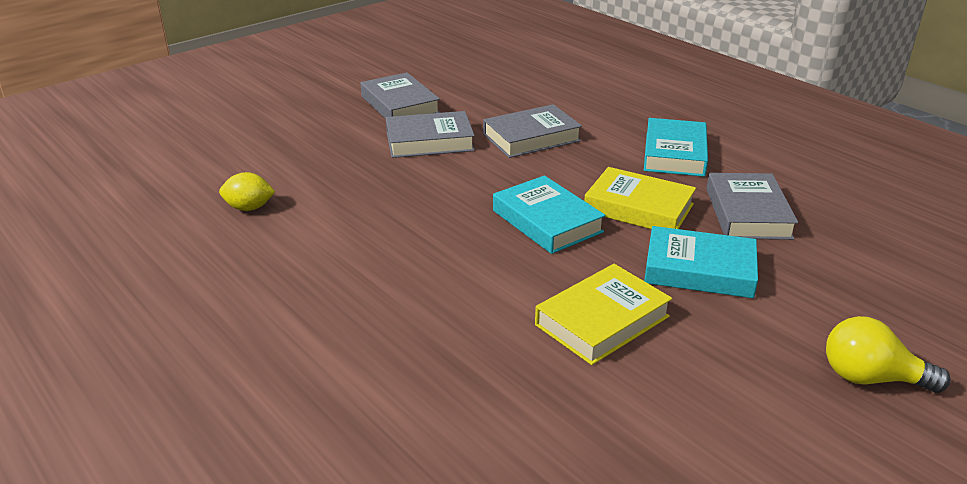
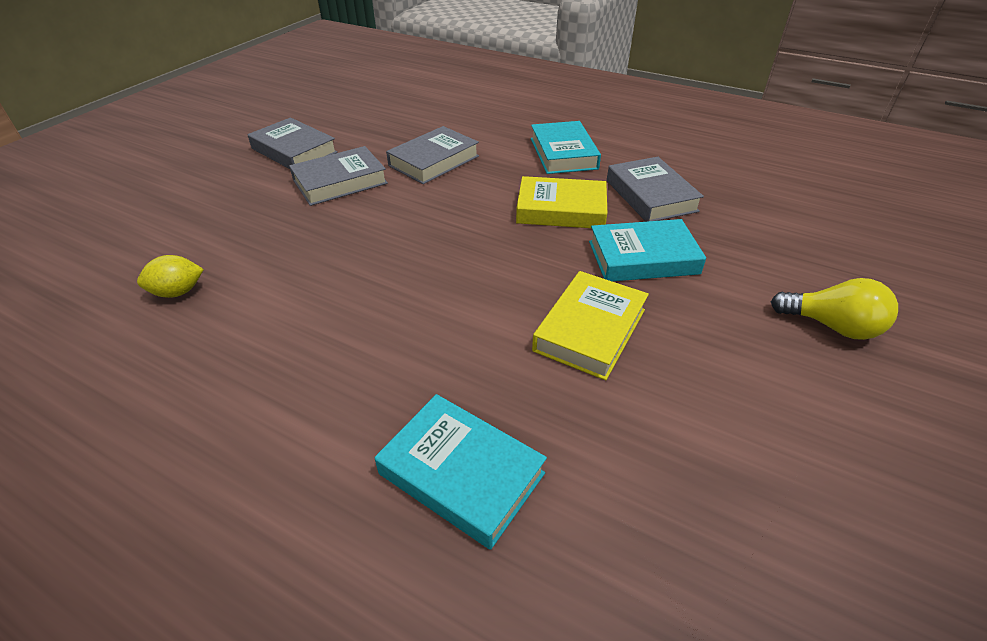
camera: 20 degrees left, 10 degrees up
turquoise book [493,175,606,254] -> turquoise book moved to [375,394,547,550]
yellow light bulb [826,316,951,393] -> yellow light bulb turned 150 degrees counterclockwise [771,278,898,340]

